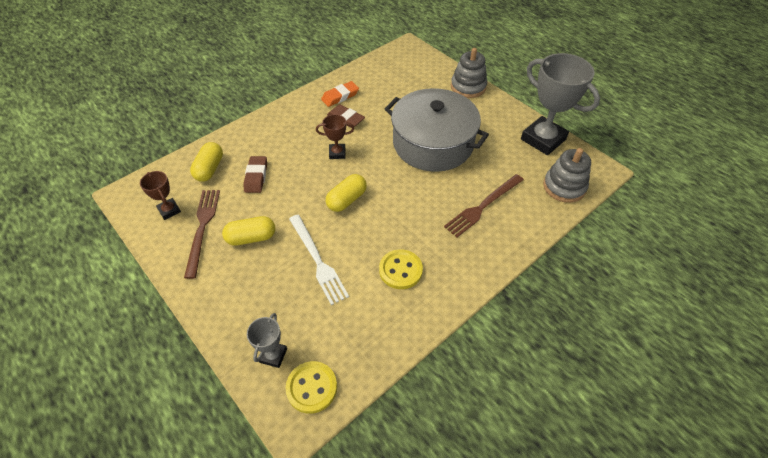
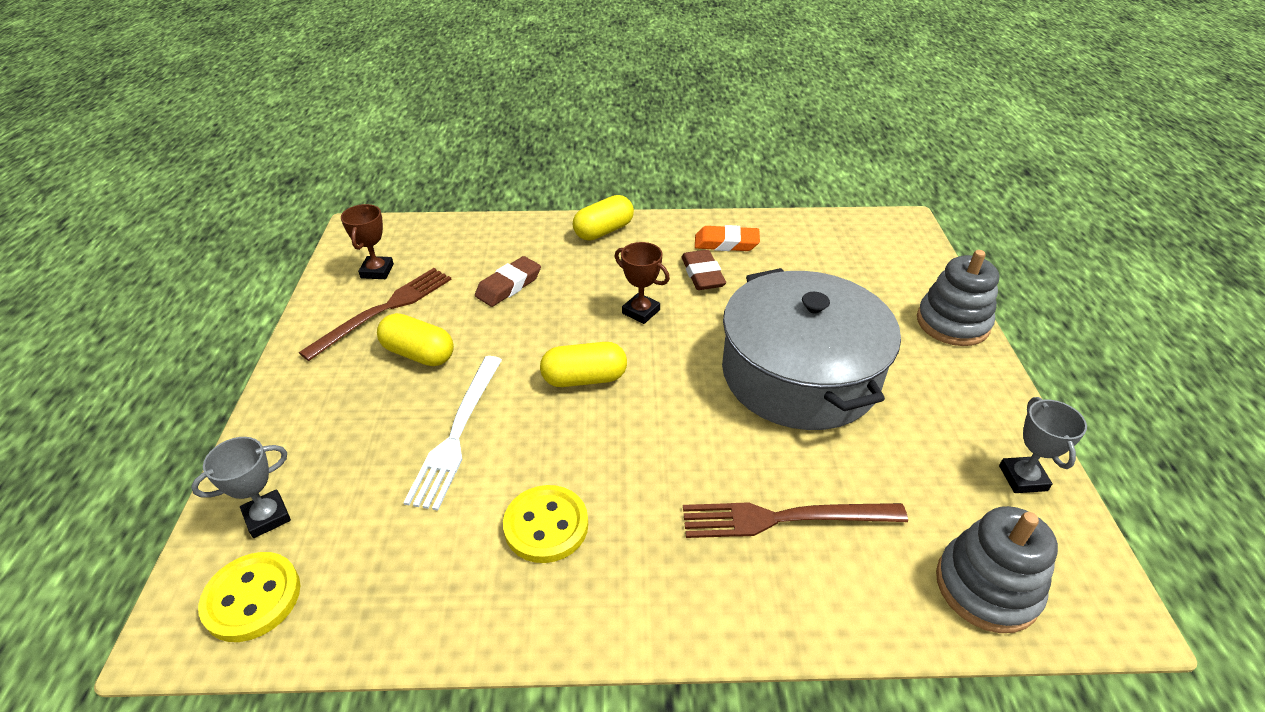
camera: 40 degrees right, 10 degrees down
yellow capsule [190,142,223,182] -> yellow capsule moved to [573,195,634,241]
grey trophy [521,53,600,155] -> grey trophy [999,397,1087,493], size x0.48

